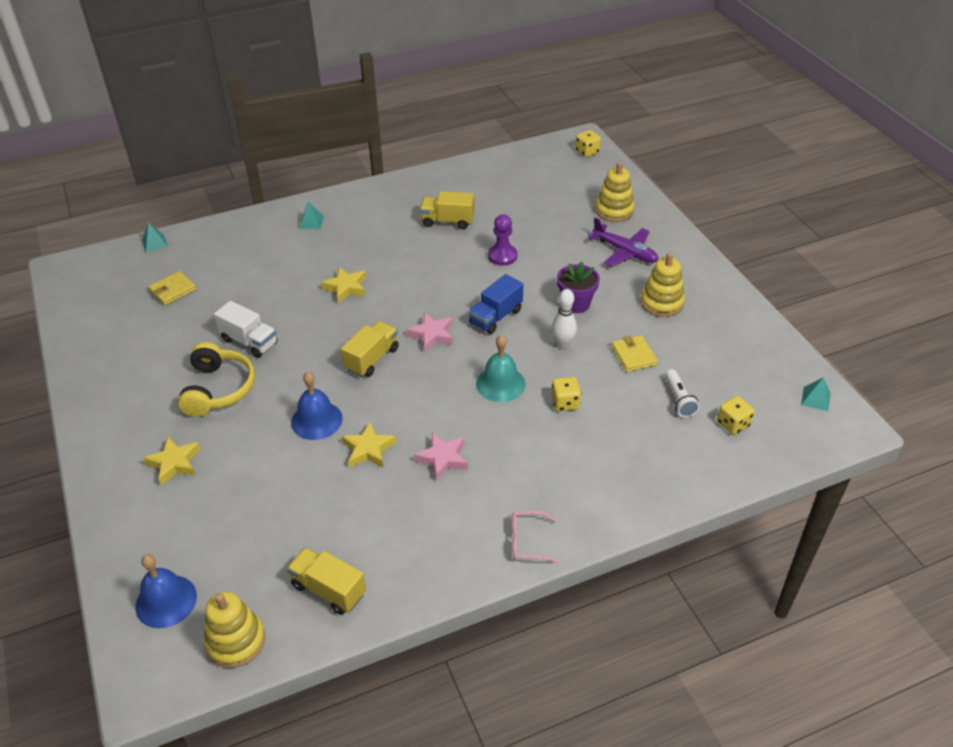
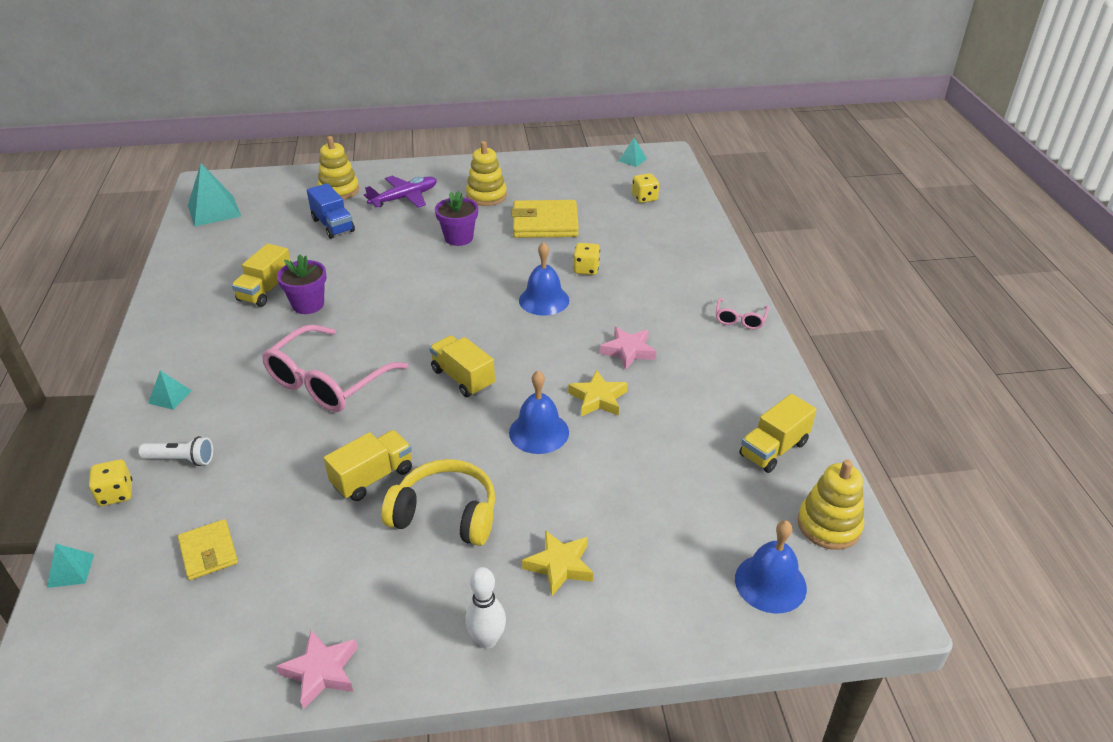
camera: 75 degrees left, 5 degrees down
white truck [214,301,278,358] -> yellow truck [324,430,412,501]
yellow star [321,267,366,303] -> pink glasses [262,325,408,412]
pink star [406,313,453,352] -> pink star moved to [276,630,358,710]
blue truck [469,274,523,334] -> blue truck moved to [307,183,355,239]
turquoise bell [476,335,525,402] -> blue bell [519,242,569,316]
purple pawn [488,214,517,266] -> none
white bowling pin [552,289,577,349] -> white bowling pin moved to [465,567,506,649]
yellow dice [576,130,601,157] -> yellow dice moved to [89,460,132,506]
yellow wallet [611,335,658,372] -> yellow wallet [511,200,579,238], size x1.74
white flashlight [665,369,700,417] -> white flashlight moved to [138,436,213,466]
none -> turquoise pyramid [188,164,241,227]
none -> purple flower pot [277,255,327,314]

